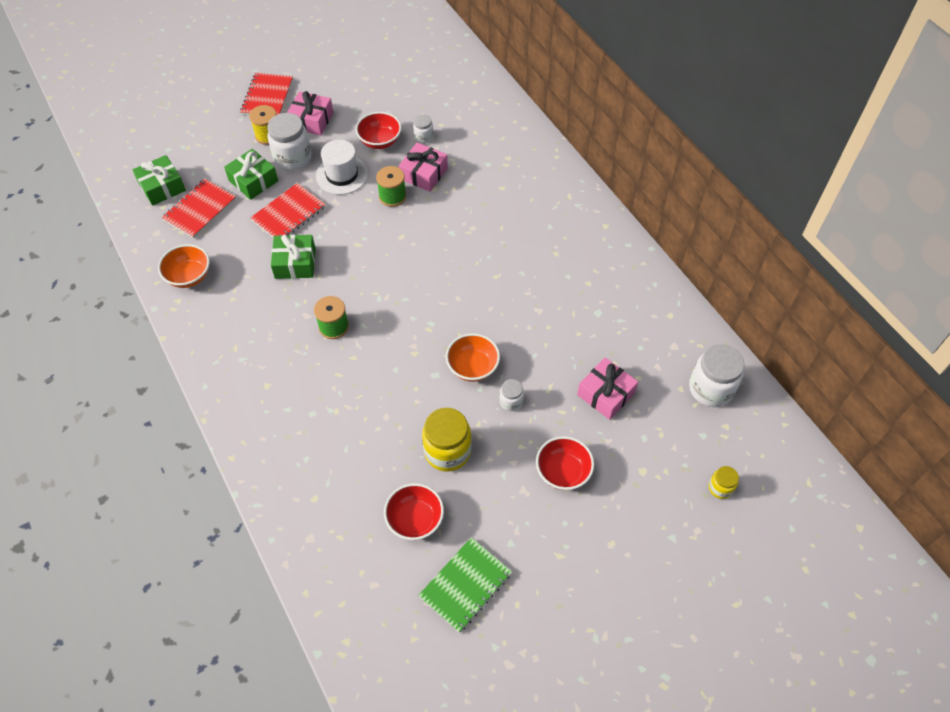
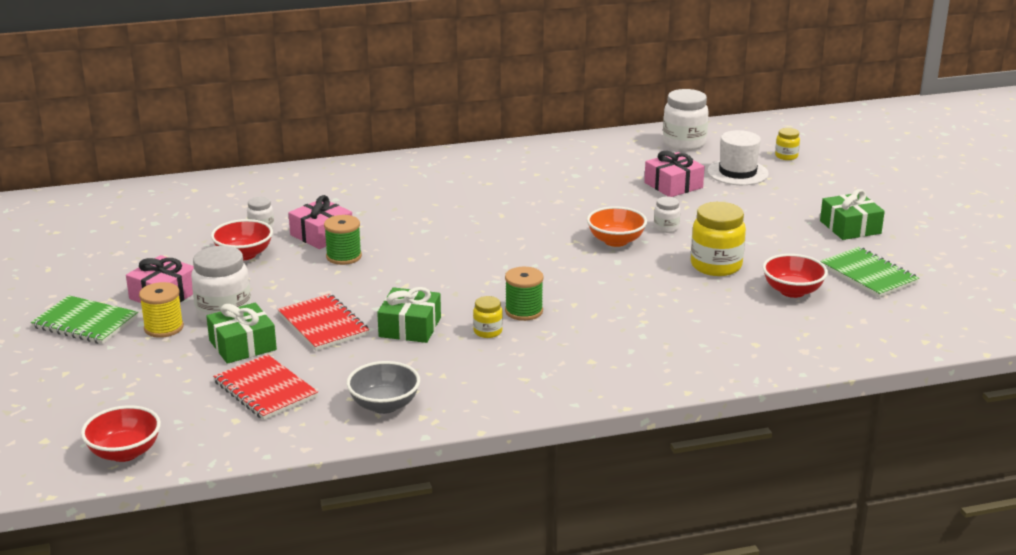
camera: 75 degrees left, 30 degrees down
green gift [132,155,186,206] -> green gift moved to [820,189,885,240]
orange bowl [158,244,210,288] -> grey bowl [346,361,420,414]
red notebook [240,73,293,115] -> green notebook [31,295,138,344]
white hat [316,140,368,195] -> white hat moved to [707,130,769,185]
red bowl [536,436,594,490] -> red bowl moved to [81,405,161,462]
none -> yellow jar [473,296,503,338]

